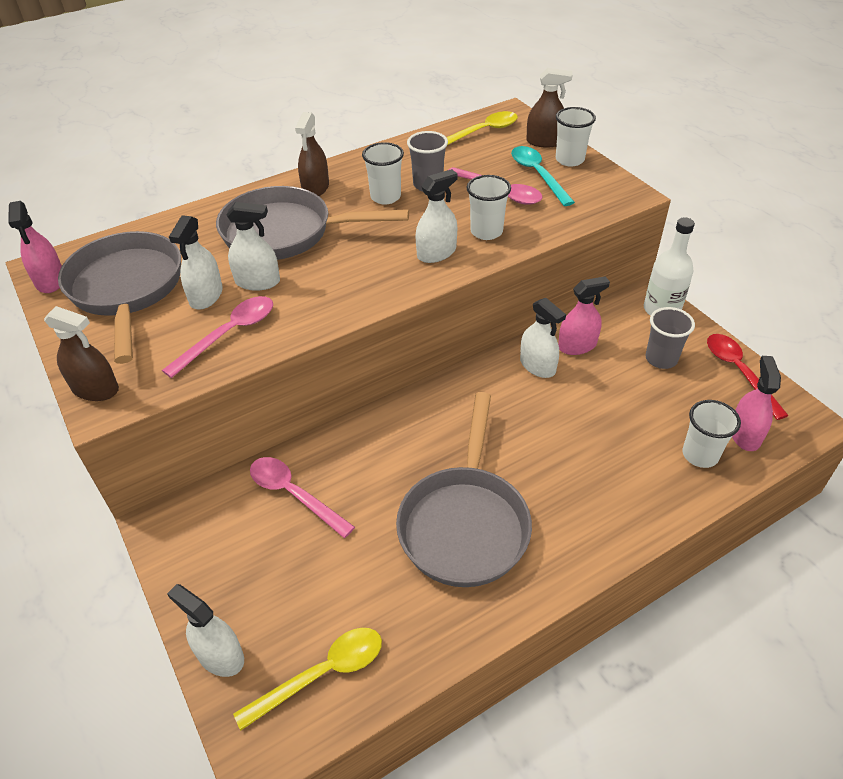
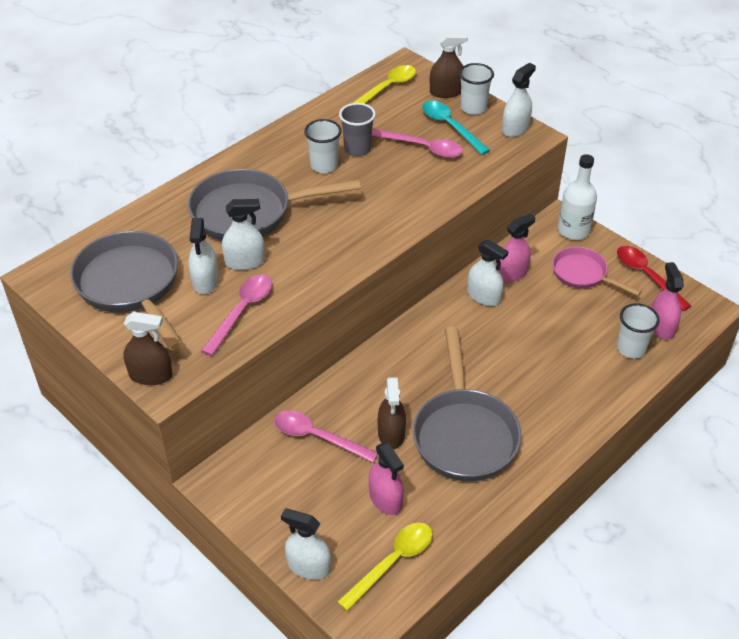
camera: 15 degrees left, 0 degrees up
pink spray bottle [8,201,62,293] -> pink spray bottle moved to [369,442,404,515]
brown spray bottle [295,112,329,196] -> brown spray bottle moved to [378,377,406,449]
white spray bottle [415,169,458,263] -> white spray bottle moved to [502,63,536,137]
white cup [467,175,511,240] -> none
grey cup [645,307,695,369] -> pink pan [552,247,642,296]

